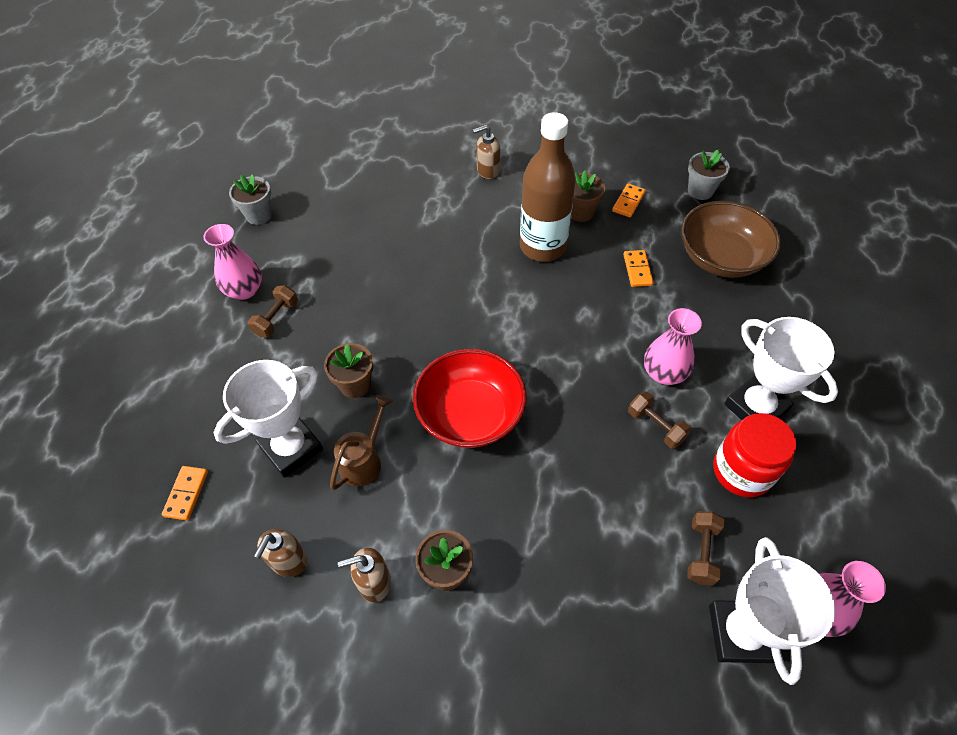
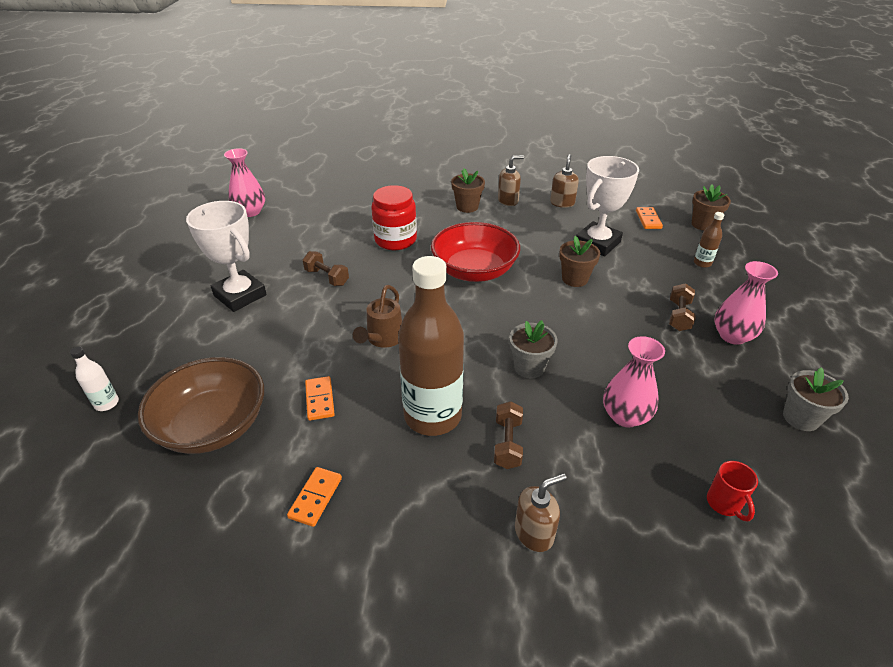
camera: 170 degrees right, 15 degrees down
brown watering can [330,395,393,490] -> brown watering can moved to [353,285,402,348]
brown flower pot [571,170,605,222] -> brown flower pot moved to [692,184,731,231]
pink vase [644,308,702,385] -> pink vase moved to [603,336,665,427]
brown dumbbell [687,511,724,586] -> brown dumbbell moved to [494,401,523,469]
grey flower pot [688,150,730,200] -> grey flower pot moved to [509,320,558,379]
white trophy [709,537,835,685] -> none
red jar [713,413,796,497] -> red jar moved to [371,185,417,250]
none -> white bottle [70,347,119,411]
none -> brown bottle [694,212,724,268]
none -> red mug [707,461,758,521]

